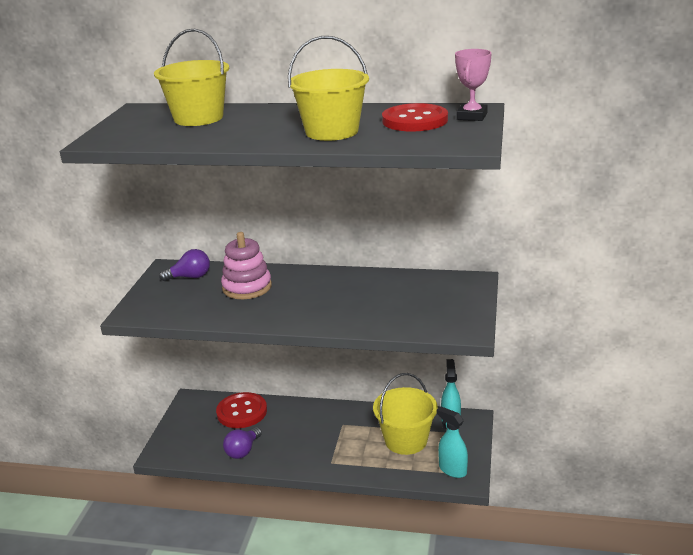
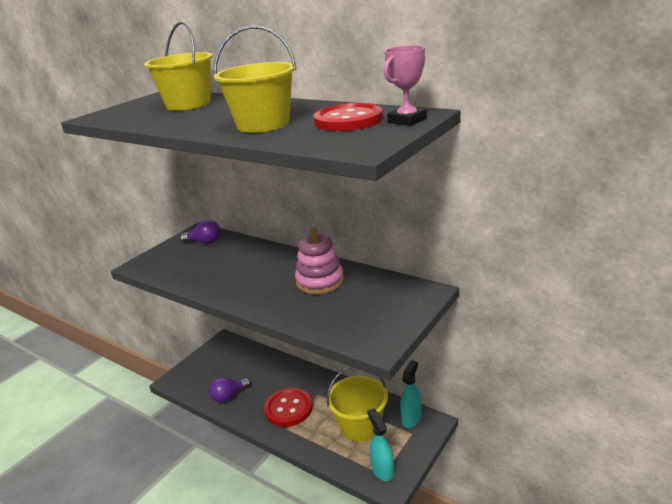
camera: 25 degrees right, 0 degrees up
red button [216,392,267,428] -> red button moved to [264,388,313,427]
pink stacking toy [221,232,272,299] -> pink stacking toy moved to [295,228,344,294]

